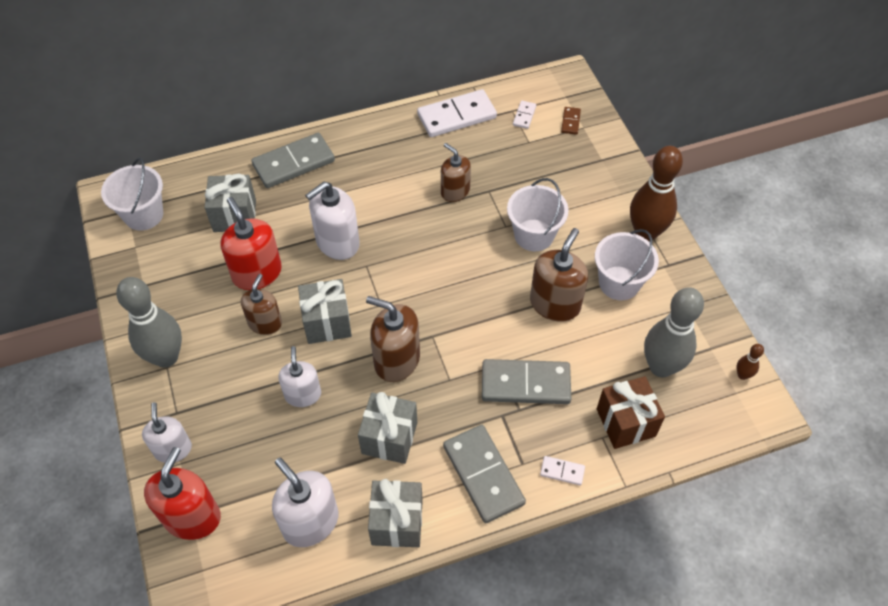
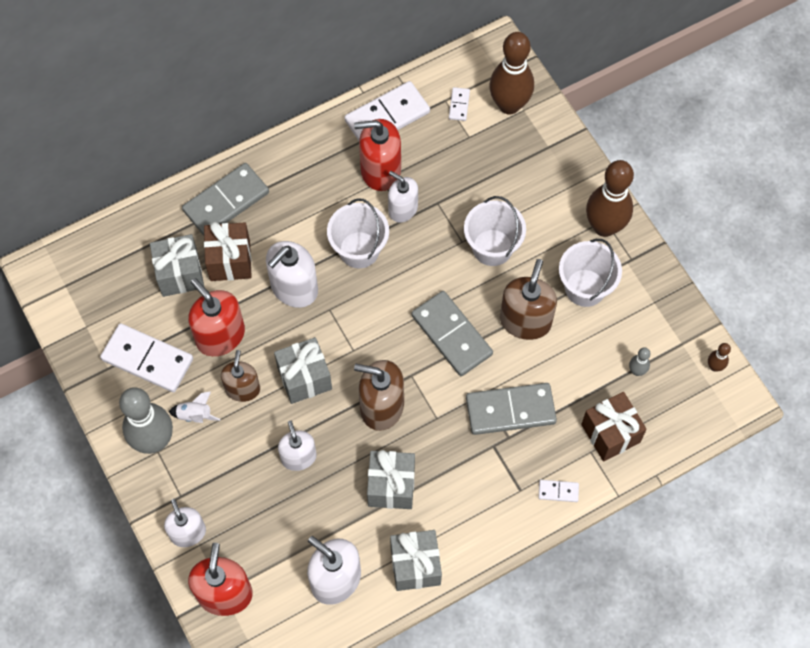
camera: 10 degrees left, 10 degrees up
white bucket [101,158,164,231] -> white bucket moved to [327,198,389,268]
brown soap dispenser [441,143,471,202] -> white soap dispenser [388,171,418,222]
grey domino [443,425,526,523] -> grey domino moved to [412,291,493,376]
brown domino [561,107,581,135] -> brown bowling pin [489,32,534,115]
grey bowling pin [644,287,704,377] -> grey bowling pin [629,347,650,376], size x0.43
none -> white domino [100,323,193,392]
none -> white rocket [169,391,220,423]
none -> brown gift [204,222,252,281]
none -> red soap dispenser [354,119,401,191]

